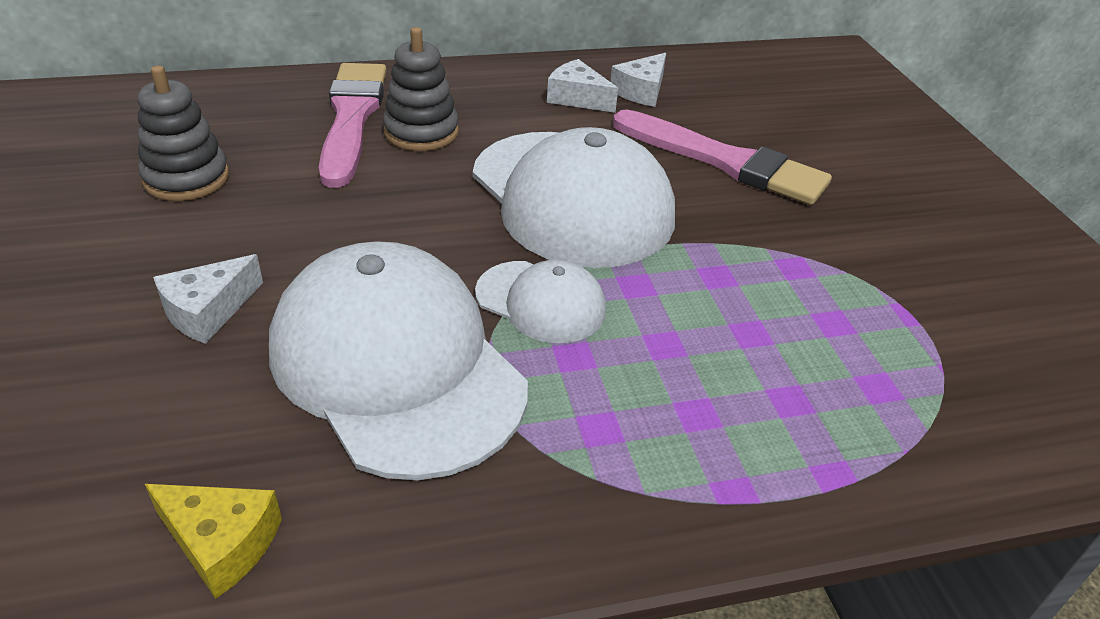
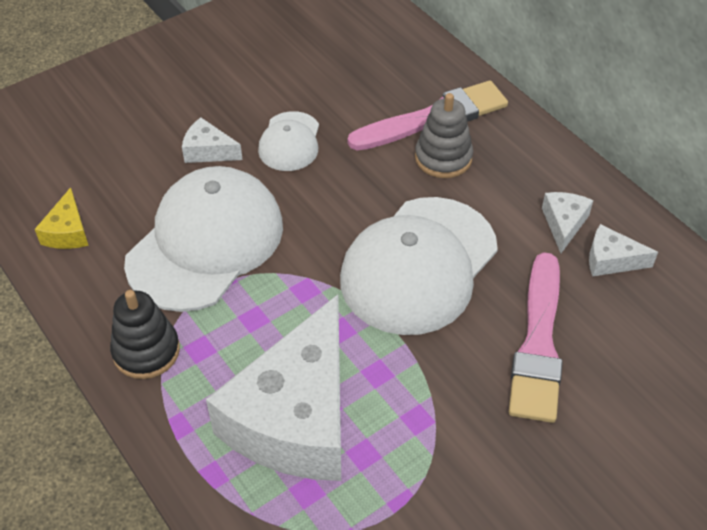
camera: 70 degrees right, 10 degrees up
grey stacking toy [137,66,229,201] -> none
white cap [475,260,606,343] -> white cap moved to [258,111,319,171]
none -> black stacking toy [110,290,180,379]
none -> white cheese [206,294,341,481]

